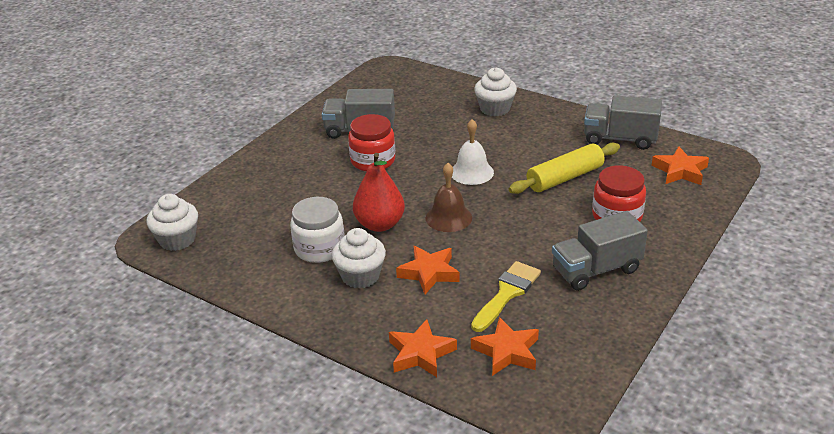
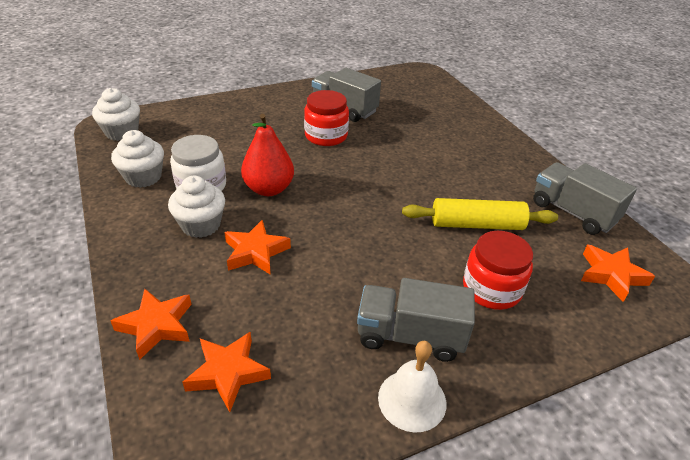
camera: 30 degrees right, 5 degrees up
brown bell [426,163,472,232] -> none
white bell [452,119,494,185] -> white bell moved to [378,341,446,432]
yellow brush [471,261,541,332] -> none
white cupcake [474,68,517,117] -> white cupcake moved to [111,130,164,188]

